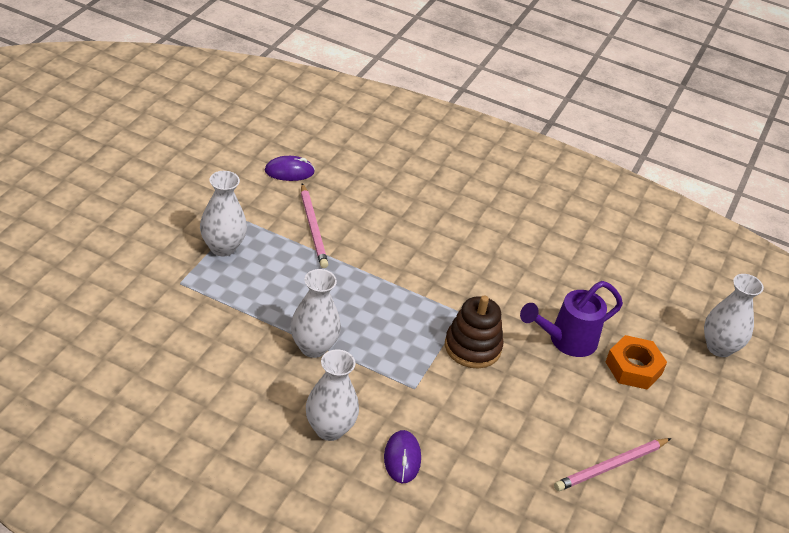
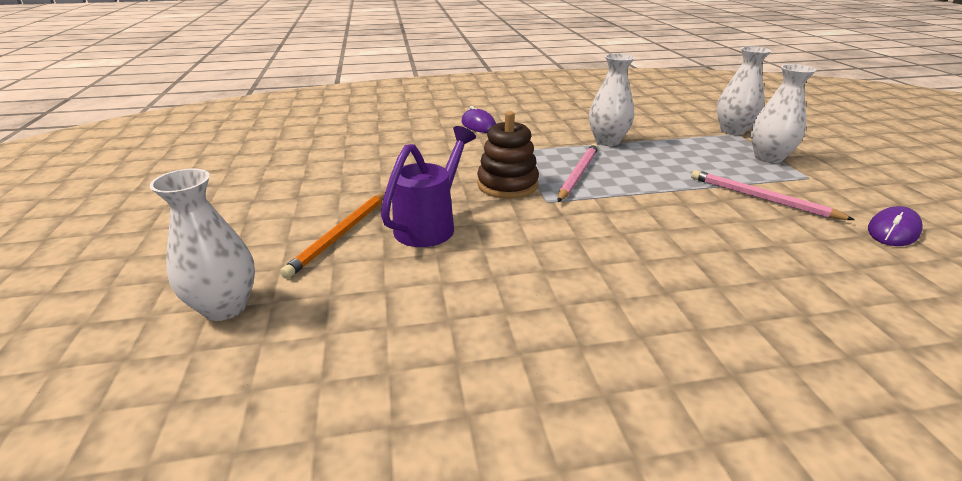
camera: 150 degrees right, 10 degrees down
white vase [306,350,359,441] -> white vase moved to [717,46,771,135]
pink pencil [554,438,671,491] -> pink pencil moved to [558,144,598,202]
orange nut [606,335,667,389] -> orange pencil [280,192,385,279]

